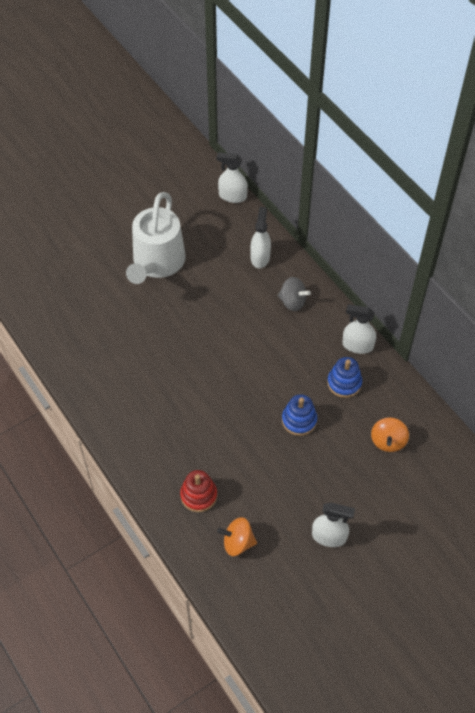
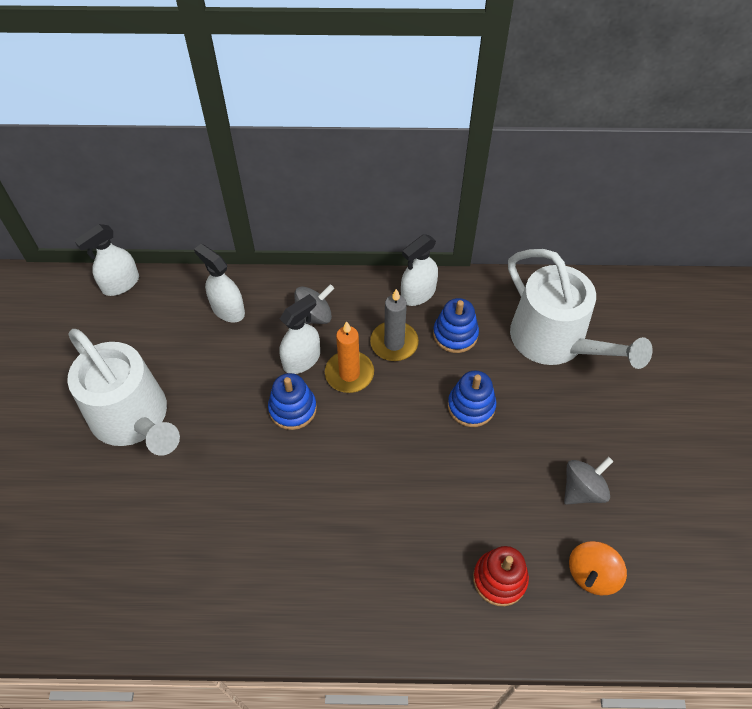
camera: 55 degrees left, 0 degrees up
white spray bottle [312,503,355,547] -> white spray bottle moved to [279,294,320,374]
orange spinning top [371,417,409,452] -> white watering can [508,249,653,369]
none -> blue stacking toy [268,373,317,430]
none -> orange candle [325,321,374,393]
none -> grey candle [370,289,419,361]
none -> grey spinning top [564,457,614,504]

